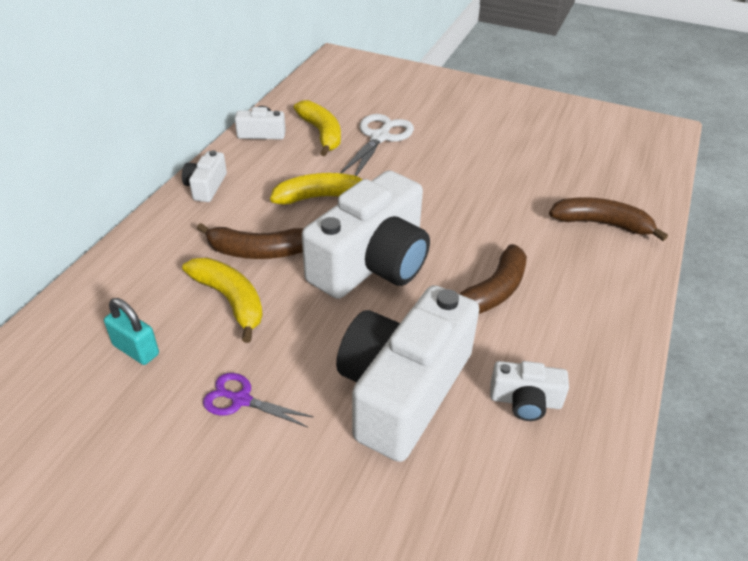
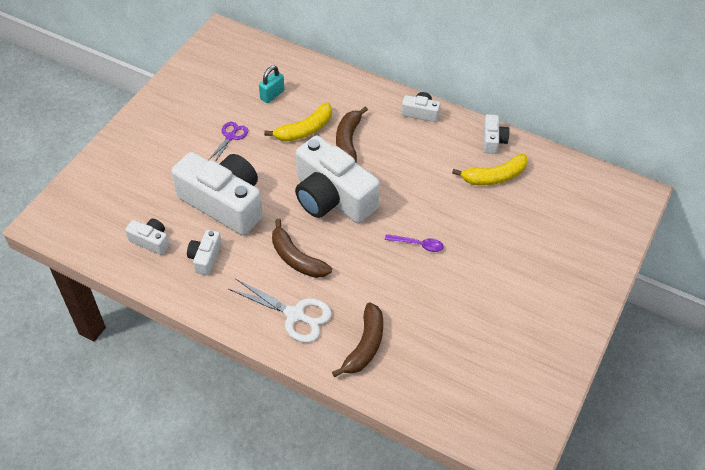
camera: 95 degrees right, 10 degrees up
yellow banana [270,173,363,205] -> none
white scissors [340,114,414,176] -> white scissors moved to [229,278,332,343]
none -> white camera [125,219,169,255]
none -> purple spoon [385,234,444,252]

